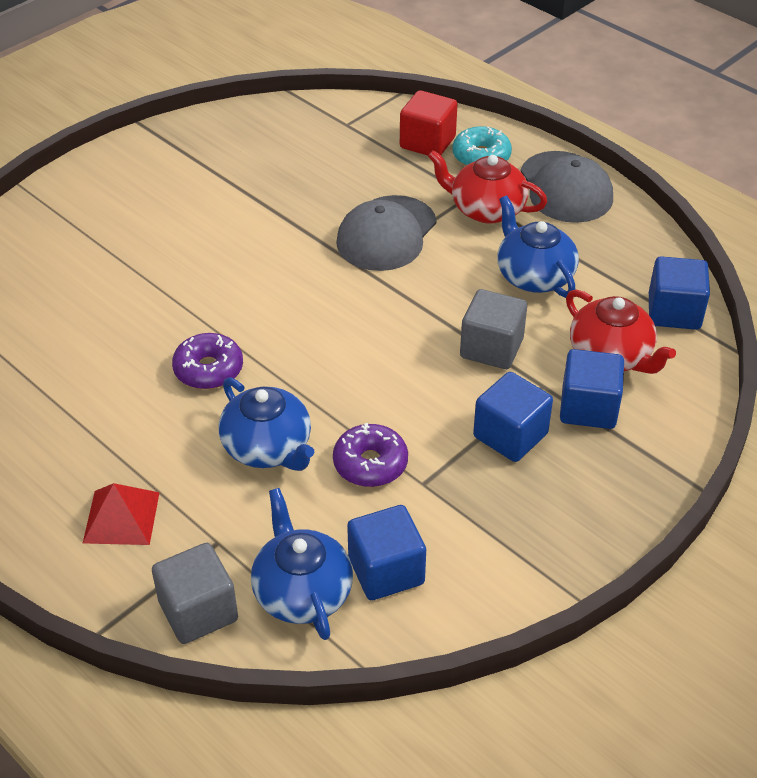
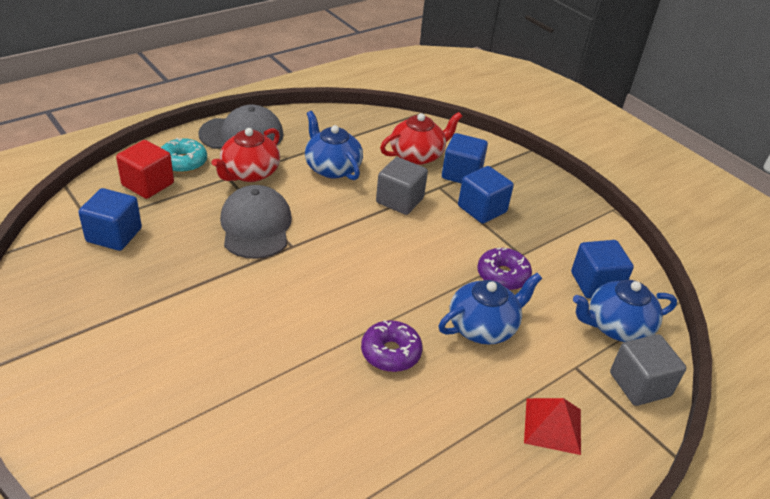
camera: 85 degrees left, 5 degrees down
grey cap [336,195,436,271] -> grey cap turned 135 degrees counterclockwise [220,185,292,259]
blue teapot [497,196,579,298] -> blue teapot turned 75 degrees clockwise [305,111,363,180]
blue cube [649,256,710,330] -> blue cube moved to [78,188,142,251]

